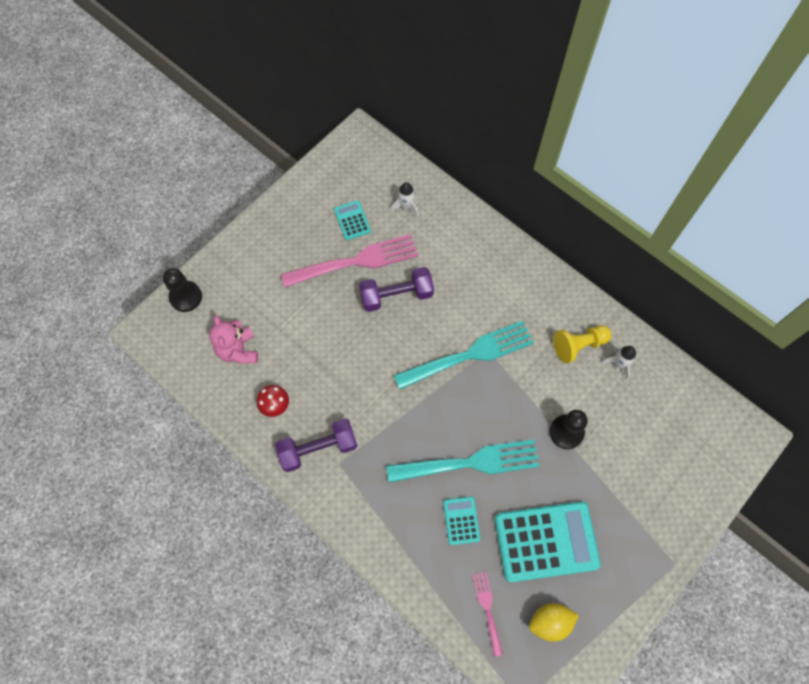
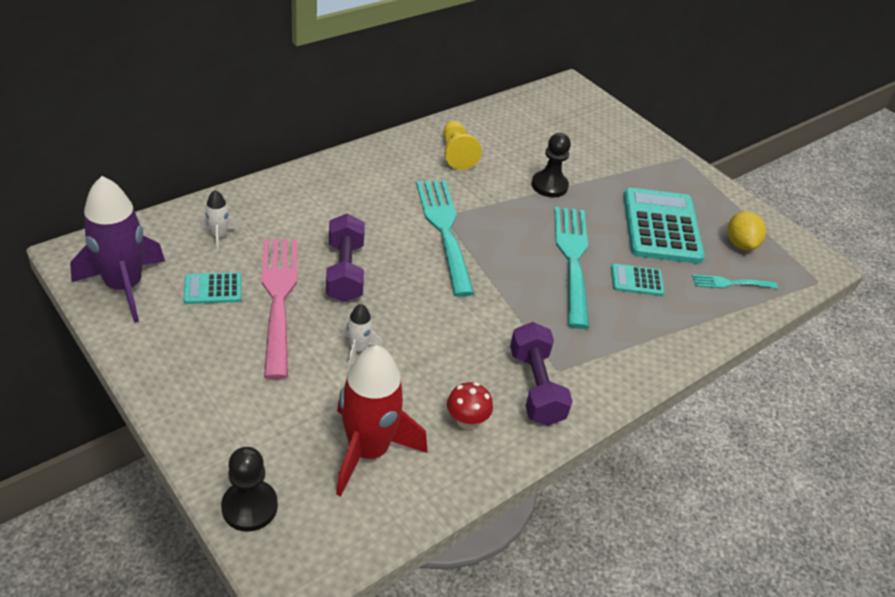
camera: 85 degrees left, 25 degrees down
pink teddy bear [209,316,258,364] -> red rocket [336,345,428,497]
pink fork [472,572,503,657] -> turquoise fork [692,275,778,289]
white rocket [602,346,636,380] -> white rocket moved to [343,304,383,367]
none -> purple rocket [70,176,165,323]

